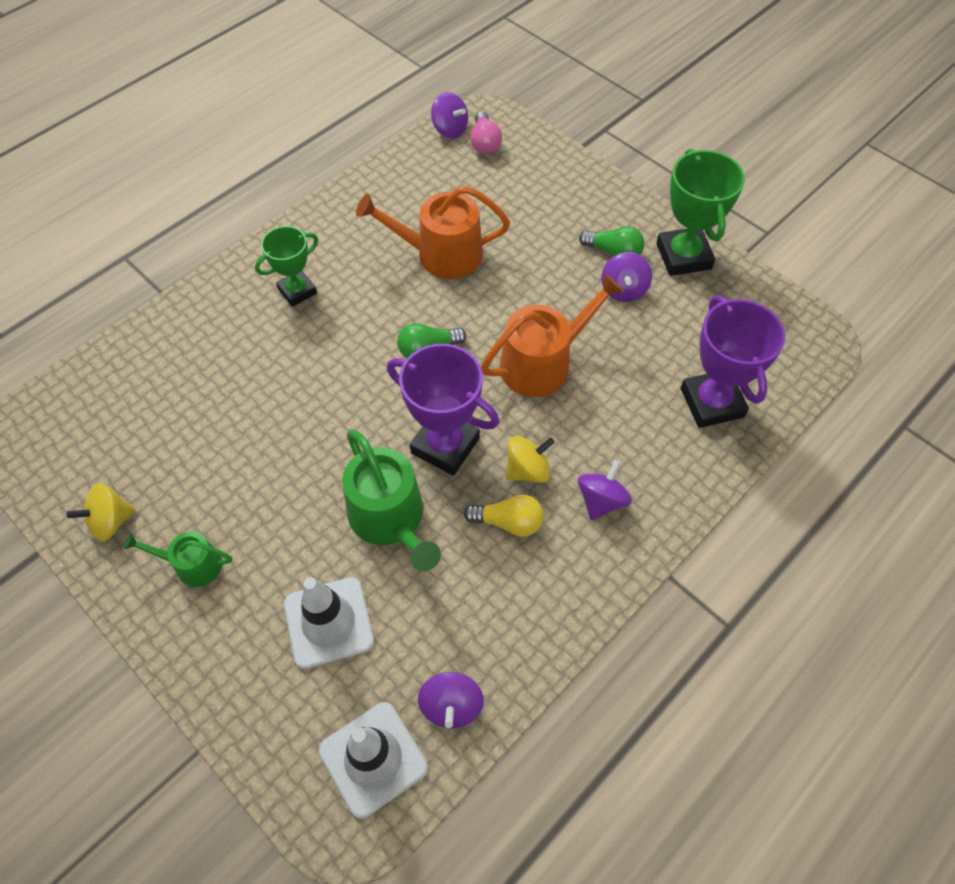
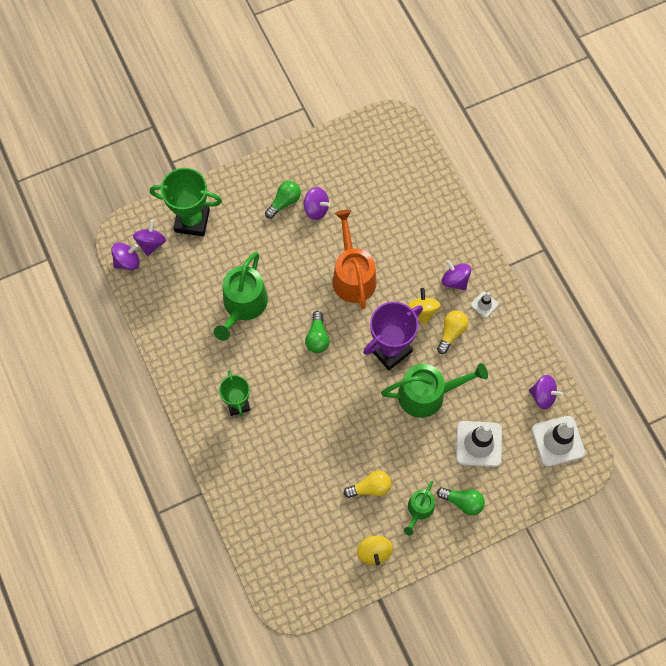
camera: 70 degrees left, 10 degrees up
orange watering can [356,186,510,279] -> green watering can [214,252,268,341]
pink light bulb [470,111,502,154] -> purple spinning top [133,220,166,256]
green trophy [656,149,745,276] -> green trophy moved to [150,168,222,236]
purple trophy [681,295,785,428] -> none
none -> yellow light bulb [344,471,391,498]
none -> green light bulb [437,487,485,515]
none -> white traffic cone [471,291,499,318]

